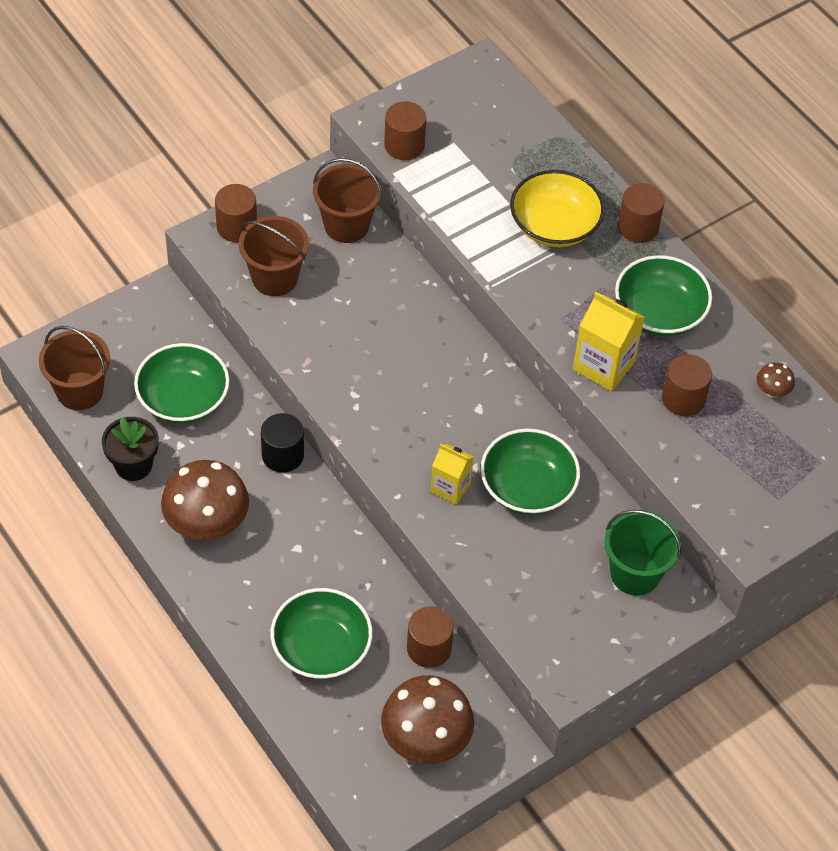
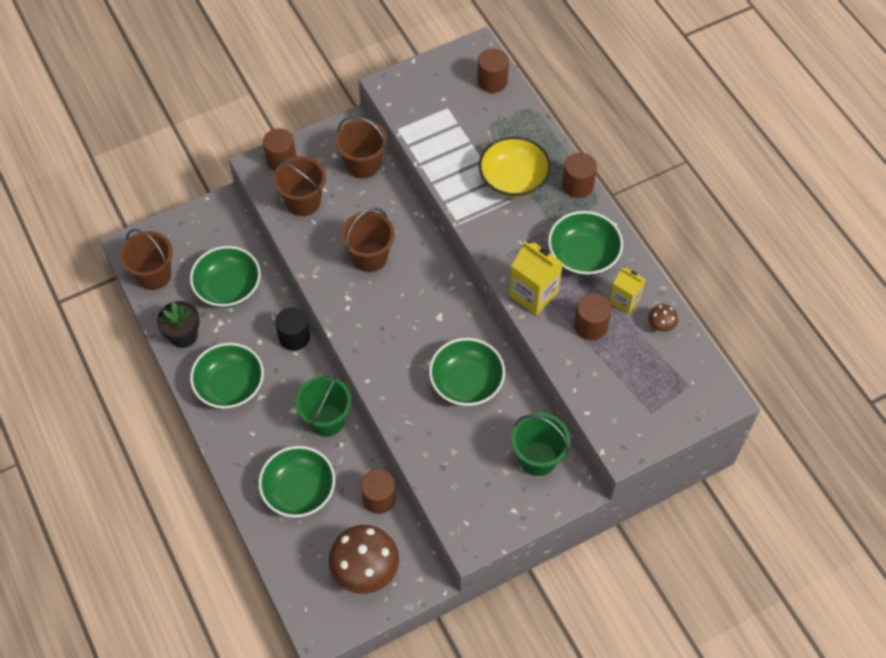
camera: 10 degrees right, 5 degrees up
brown mushroom [161,460,249,540] -> green bowl [190,343,264,409]
brown cylinder [384,101,426,160] -> brown cylinder moved to [477,48,509,93]
yellow carton [430,444,474,505] -> yellow carton moved to [609,267,646,314]
none -> green bucket [295,375,352,437]
none -> brown bucket [341,208,395,272]

